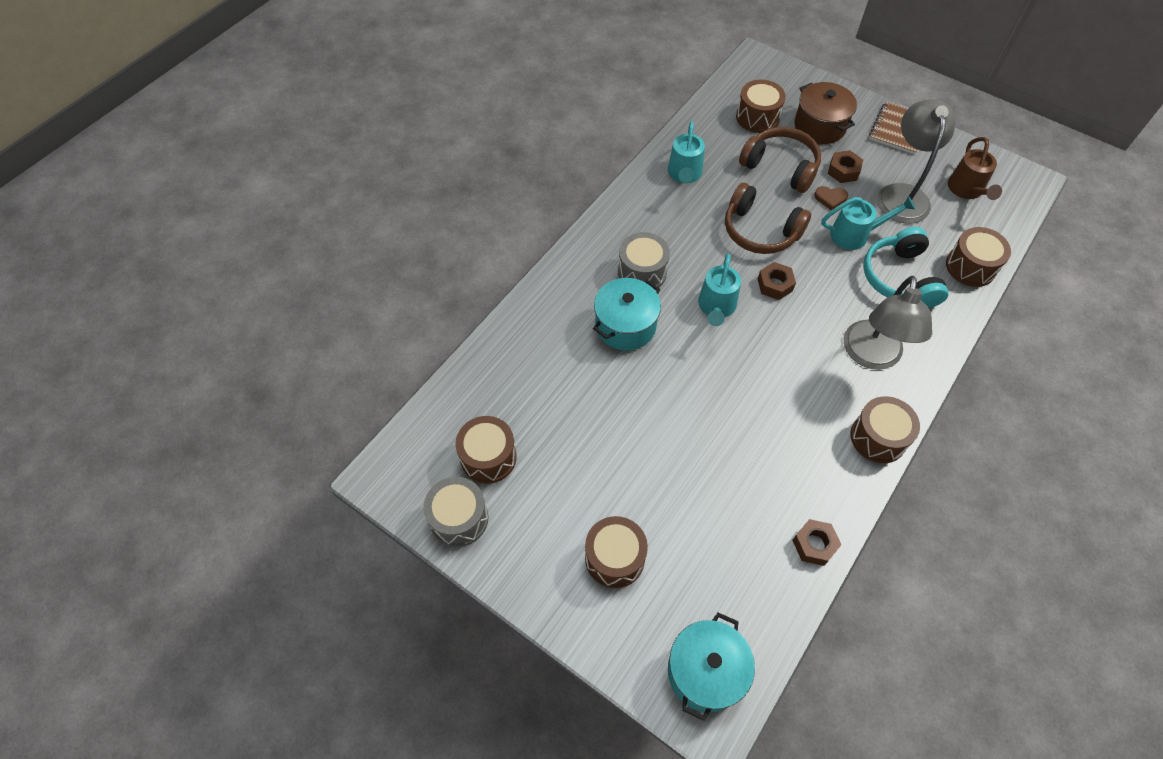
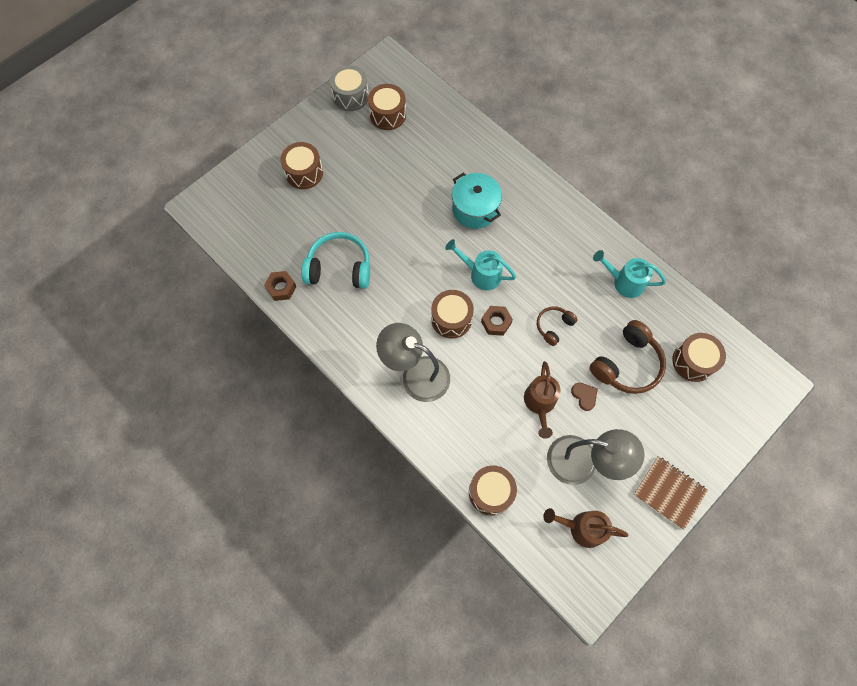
camera: 100 degrees right, 10 degrees up
grey drum [618,232,670,290] -> none
turquoise pot [668,613,755,721] -> none
brown headphones [725,183,811,254] -> brown headphones [537,306,578,346], size x0.56
brown pot [794,82,857,144] -> none
brown heart [814,186,848,210] -> brown heart turned 135 degrees clockwise [571,383,598,411]
turquoise watering can [821,196,915,250] -> brown watering can [524,361,561,439]
brown nut [828,150,863,183] -> none
brown drum [851,396,920,463] -> brown drum moved to [431,290,474,338]
turquoise headphones [863,227,949,308] -> turquoise headphones moved to [301,232,370,289]

